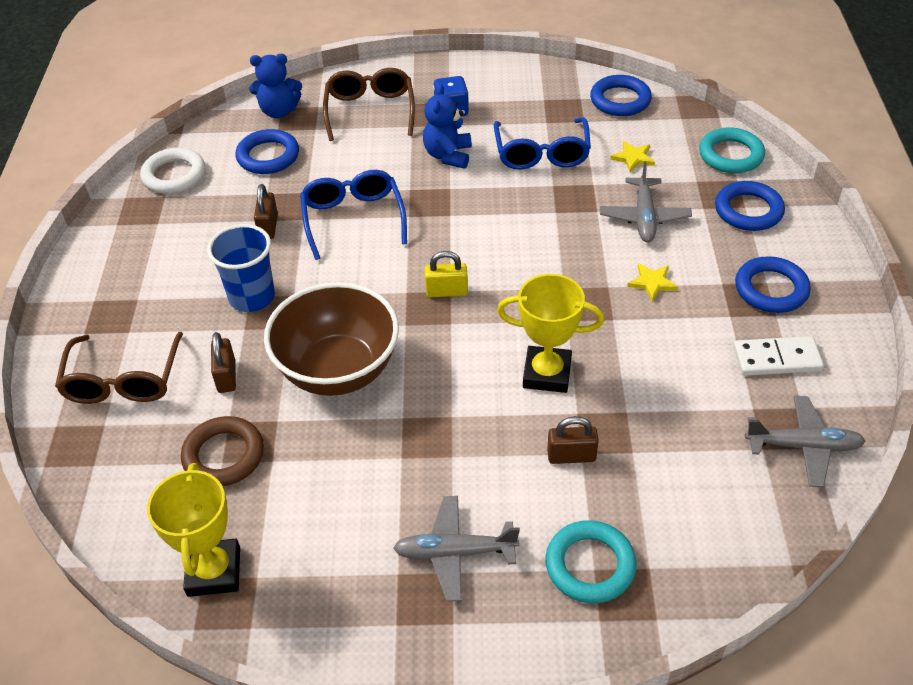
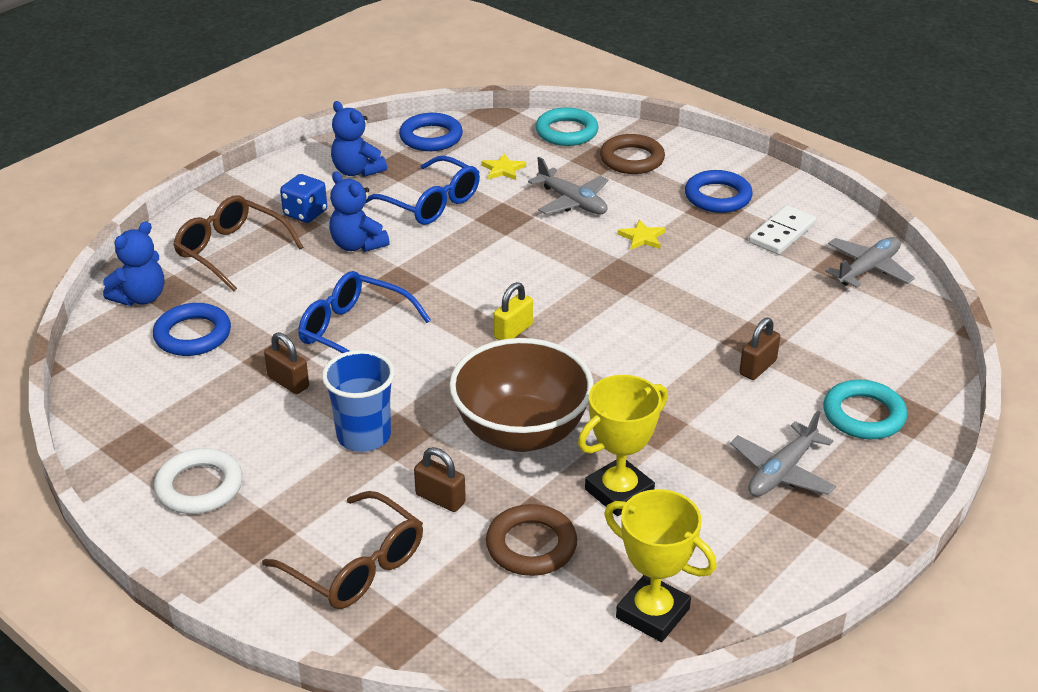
camera: 50 degrees left, 10 degrees down
white ring [140,148,205,194] -> white ring moved to [154,448,243,514]
yellow trophy [497,274,604,393] -> yellow trophy moved to [578,375,668,516]
blue ring [715,181,785,231] -> brown ring [600,134,665,174]
none -> blue teddy bear [331,101,387,177]

